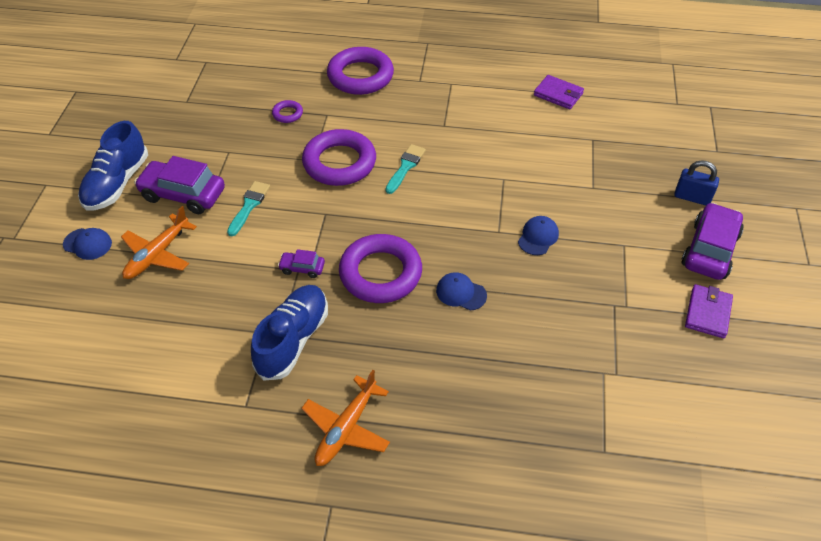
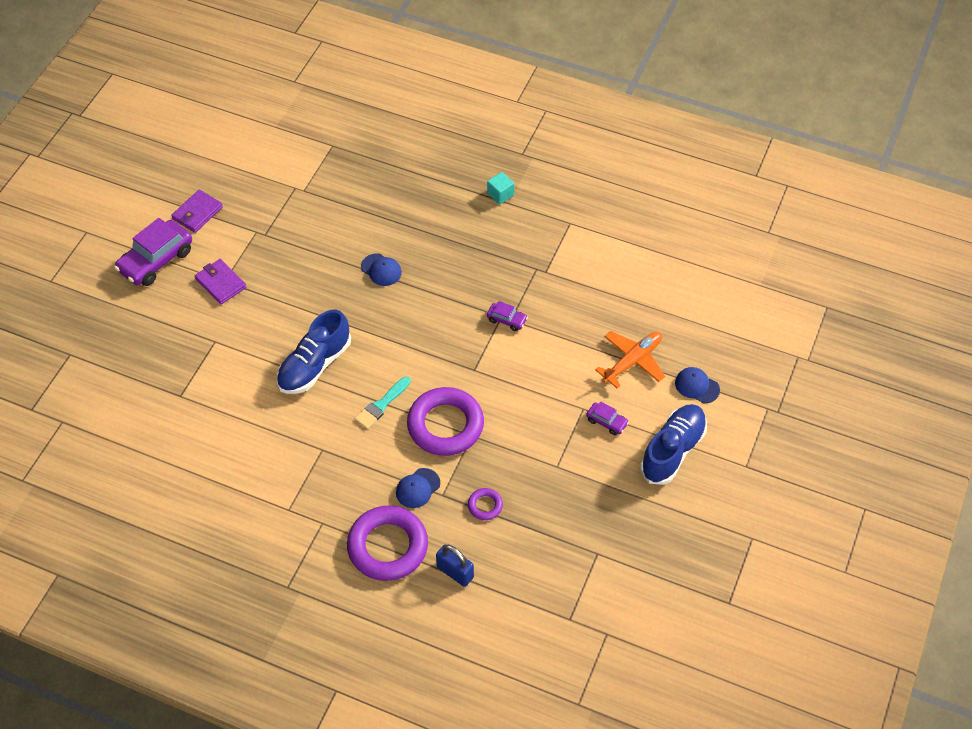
camera: 165 degrees left, 5 degrees up
purple car [134,156,225,214] -> purple car [586,402,629,435], size x0.49
turquoise brush [227,181,270,236] -> none
blue shoe [251,285,328,381] -> blue shoe moved to [277,310,351,394]
orange plane [301,370,390,466] -> turquoise cube [487,172,514,205]
purple ring [339,234,422,303] -> none
blue cap [518,216,559,255] -> blue cap moved to [396,468,440,508]
purple wallet [534,75,584,109] -> purple wallet moved to [195,259,247,305]
blue padlock [674,160,719,206] -> blue padlock moved to [436,544,474,587]

